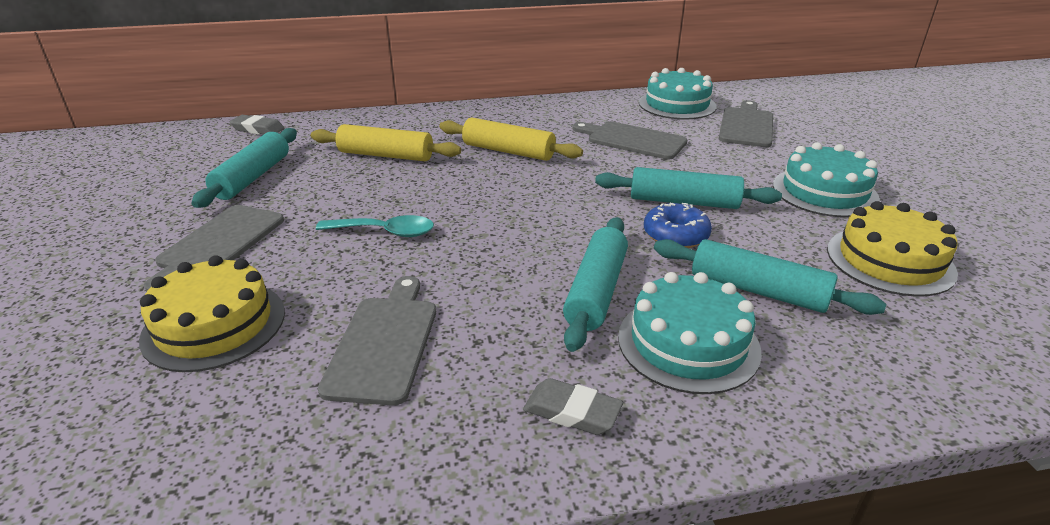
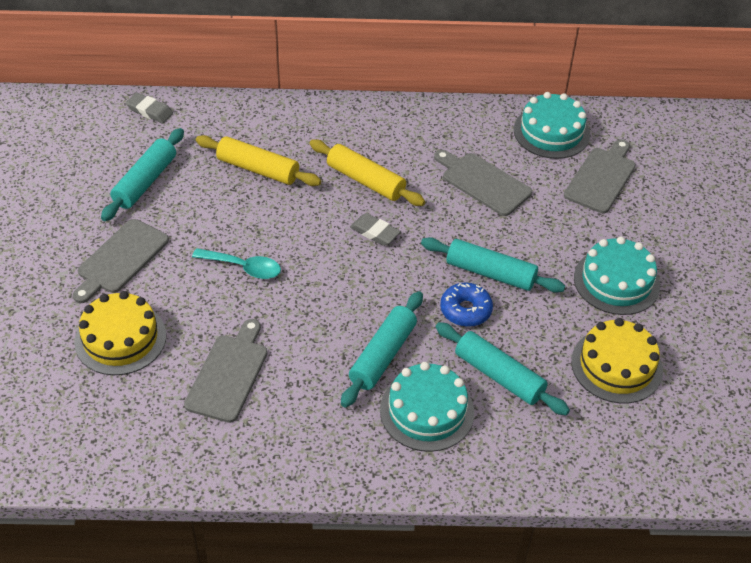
camera: 10 degrees right, 15 degrees up
grey eraser [523,378,623,435] -> grey eraser moved to [350,213,401,246]

